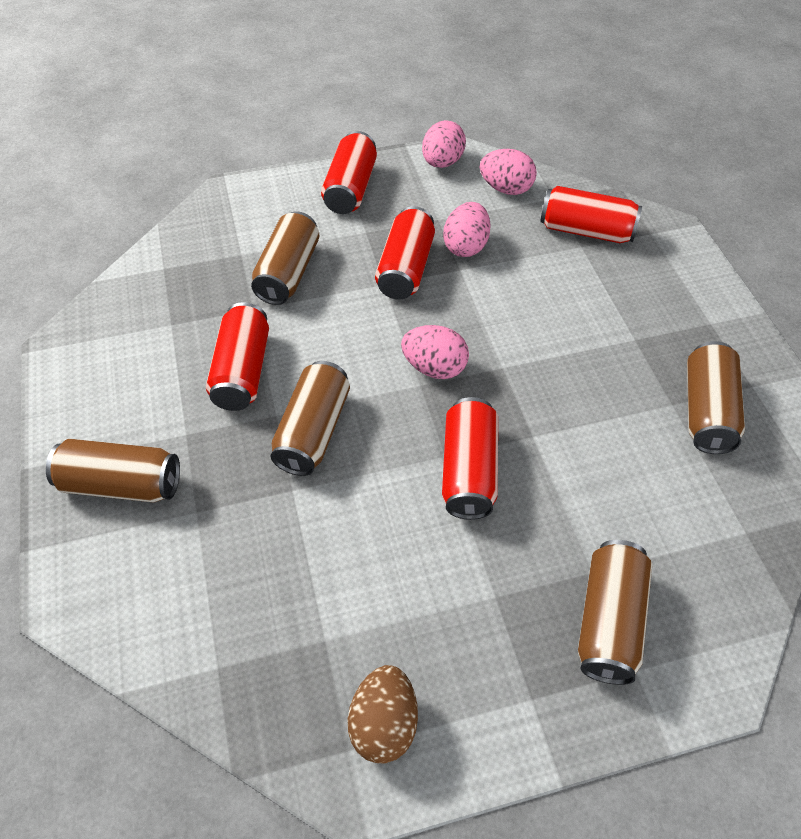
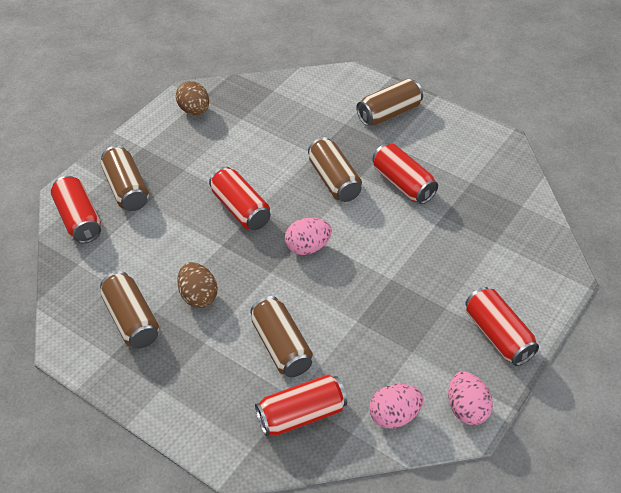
camera: 140 degrees right, 5 degrees down
brown can [251,211,319,305] -> brown can moved to [250,296,313,377]
red can [375,206,435,299] -> red can moved to [51,176,101,243]
pink egg [443,202,491,257] -> none
none -> brown egg [177,262,218,308]

